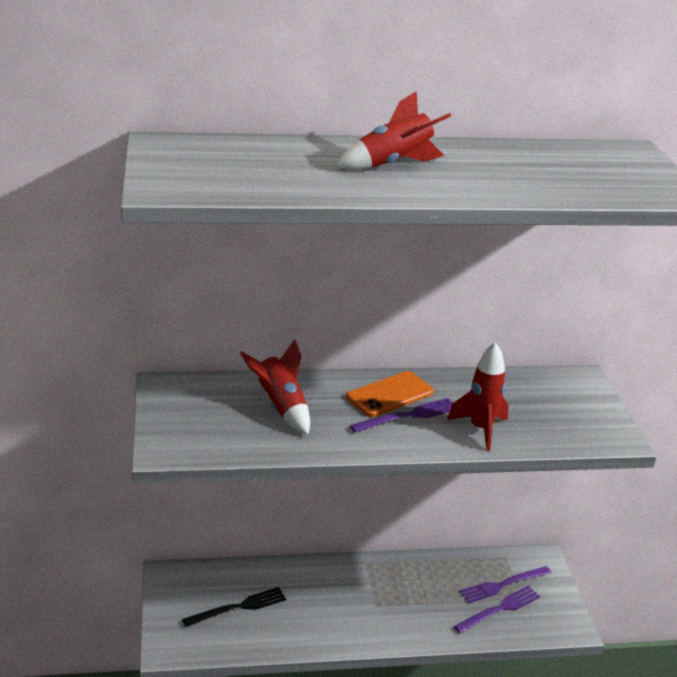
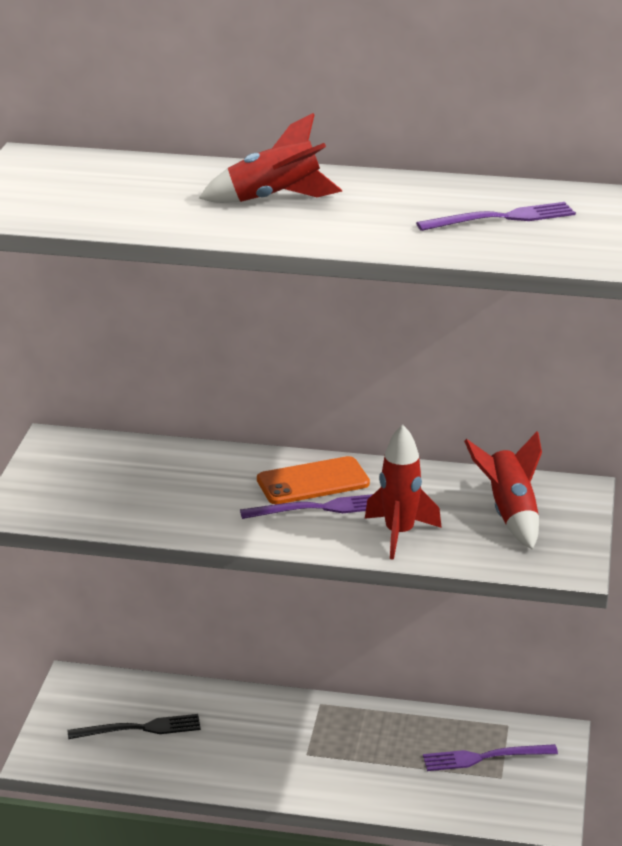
camera: 20 degrees right, 0 degrees up
red rocket [240,339,310,435] -> red rocket moved to [464,431,542,550]
purple fork [453,586,540,634] -> purple fork moved to [416,202,576,231]

